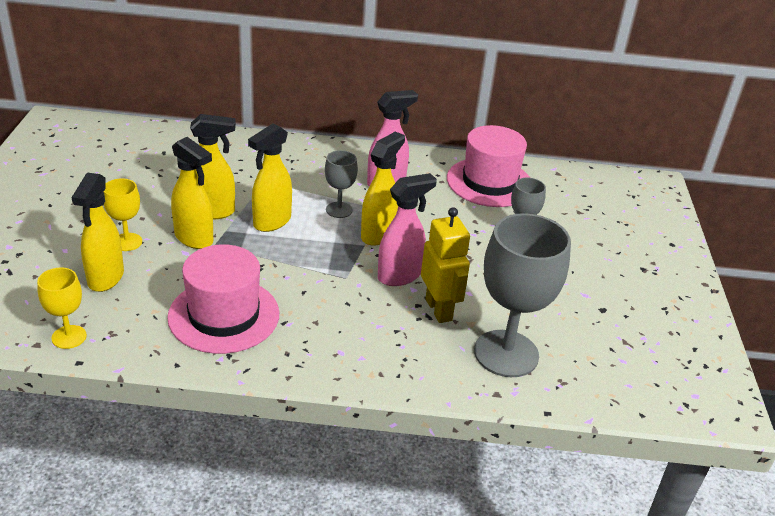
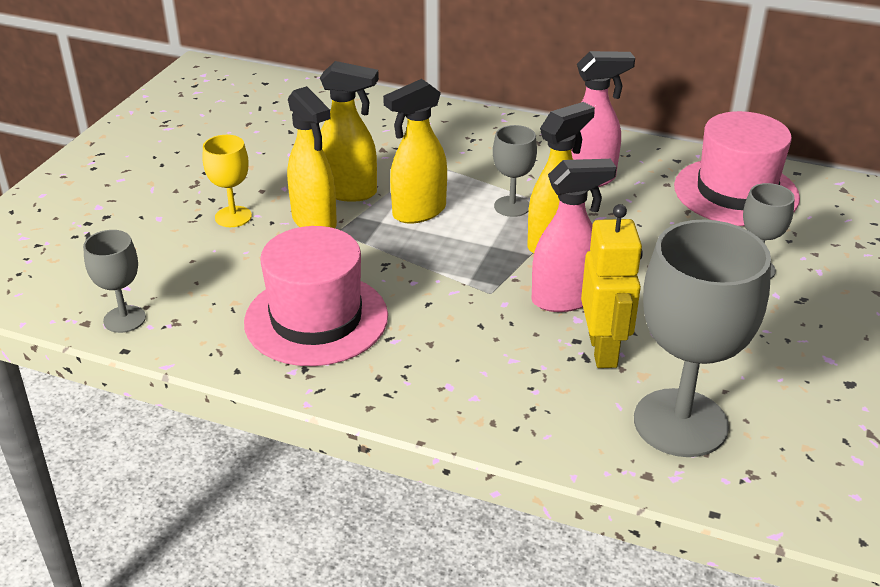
camera: 20 degrees right, 0 degrees up
yellow goblet [37,267,87,349] -> grey goblet [83,230,146,333]
yellow spray bottle [72,173,124,292] -> none

